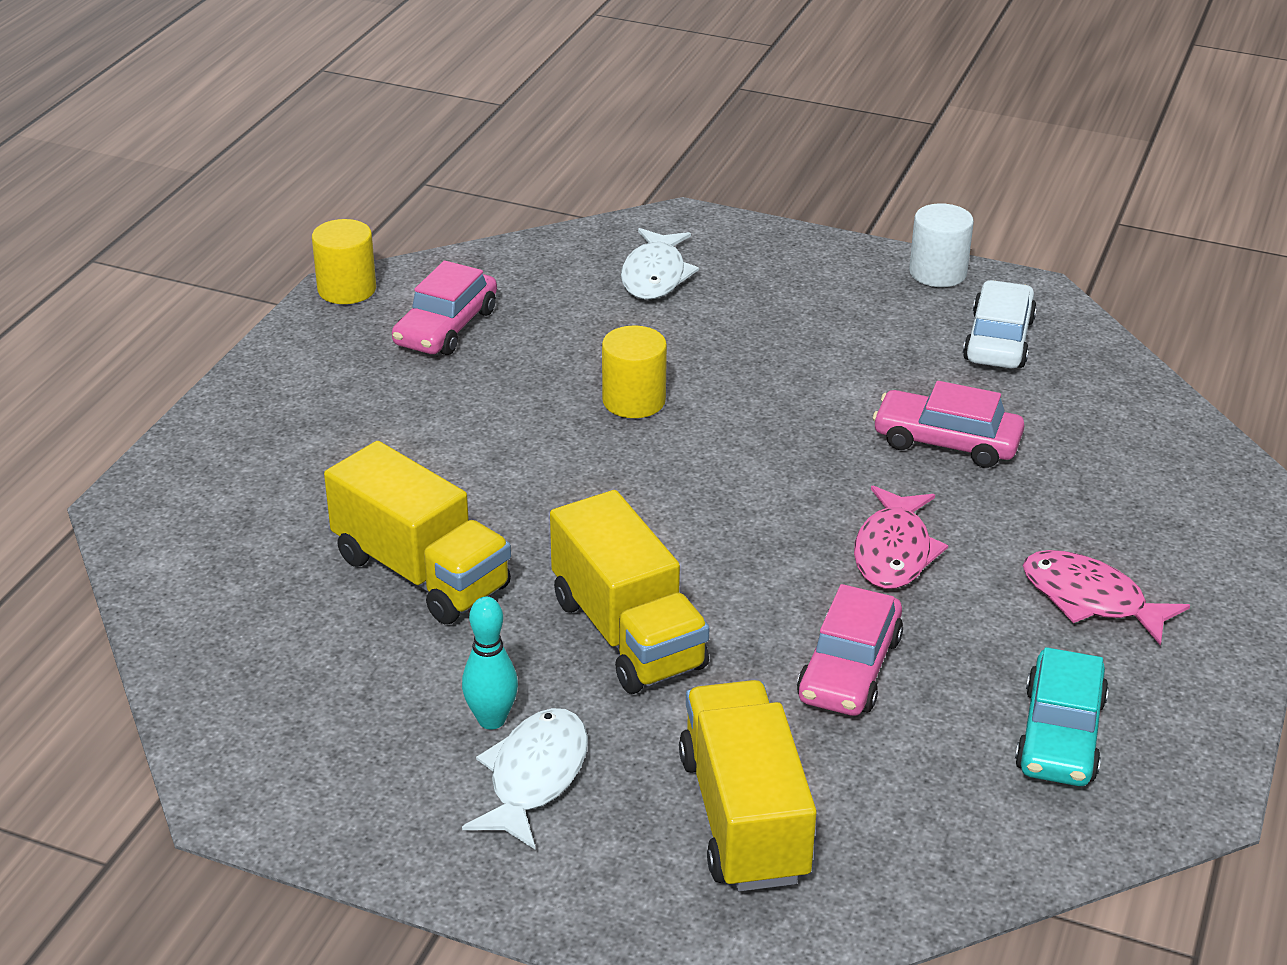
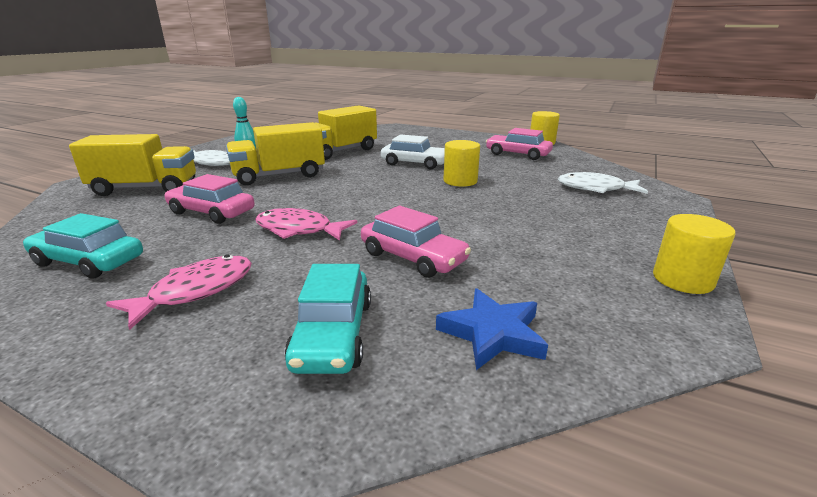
camera: 95 degrees right, 10 degrees down
pink car [873,381,1024,468] -> pink car turned 105 degrees clockwise [361,206,471,278]
white cylinder [909,203,974,287] -> yellow cylinder [653,214,735,294]
white car [963,280,1037,368] -> white car moved to [381,134,445,169]
none -> turquoise car [284,264,371,374]
none -> blue star [436,288,548,370]

